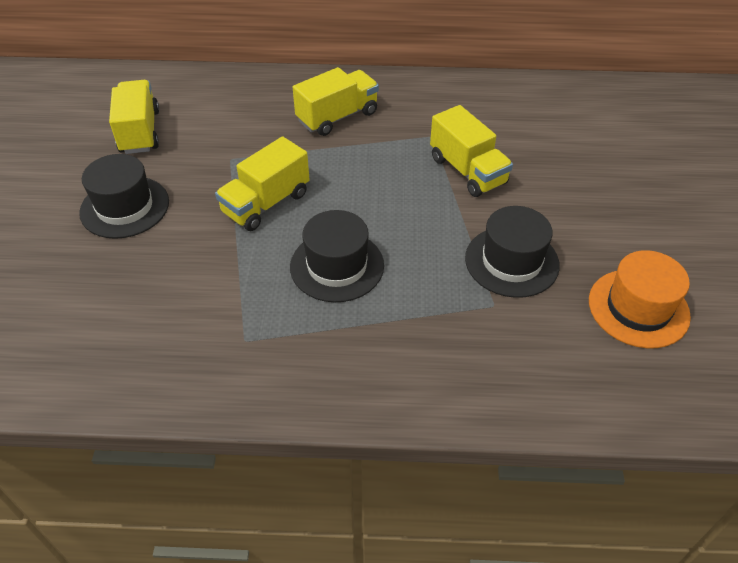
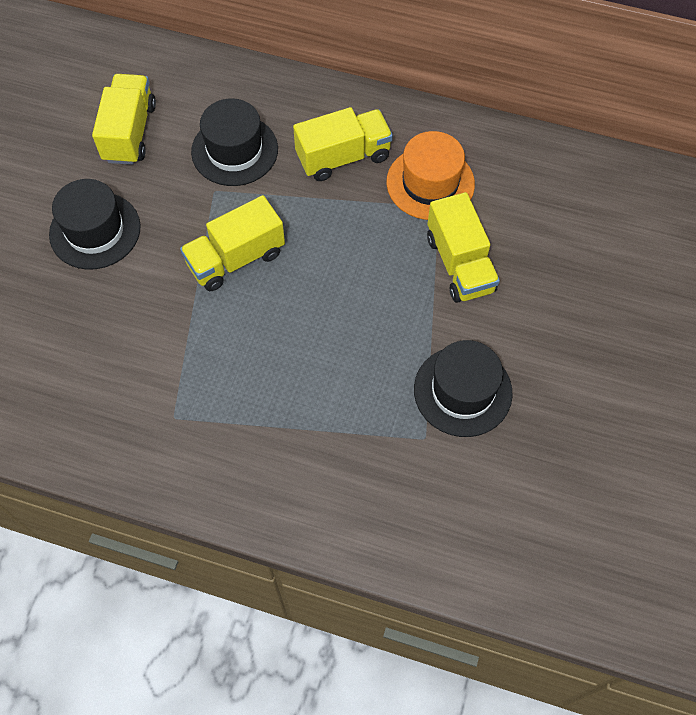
camera: 15 degrees right, 15 degrees up
black hat [290,210,384,302] -> black hat moved to [191,98,278,186]
orange hat [589,250,691,348] -> orange hat moved to [386,131,475,220]

